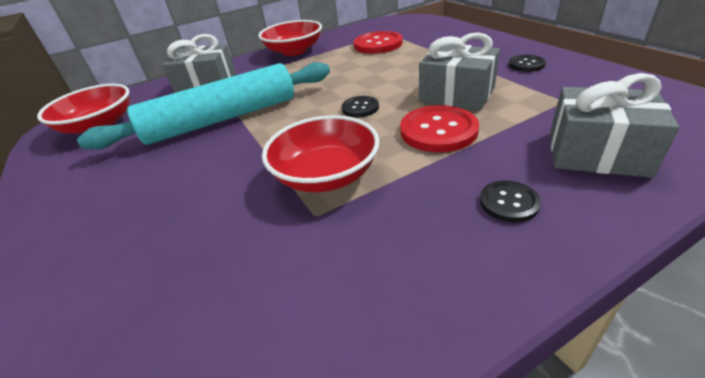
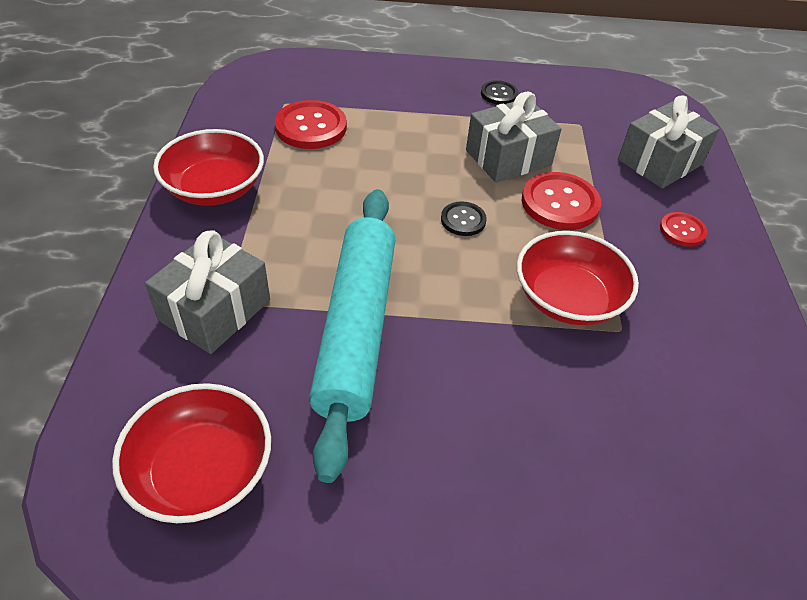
camera: 65 degrees left, 10 degrees up
black button [480,180,541,222] -> red button [660,212,707,247]

